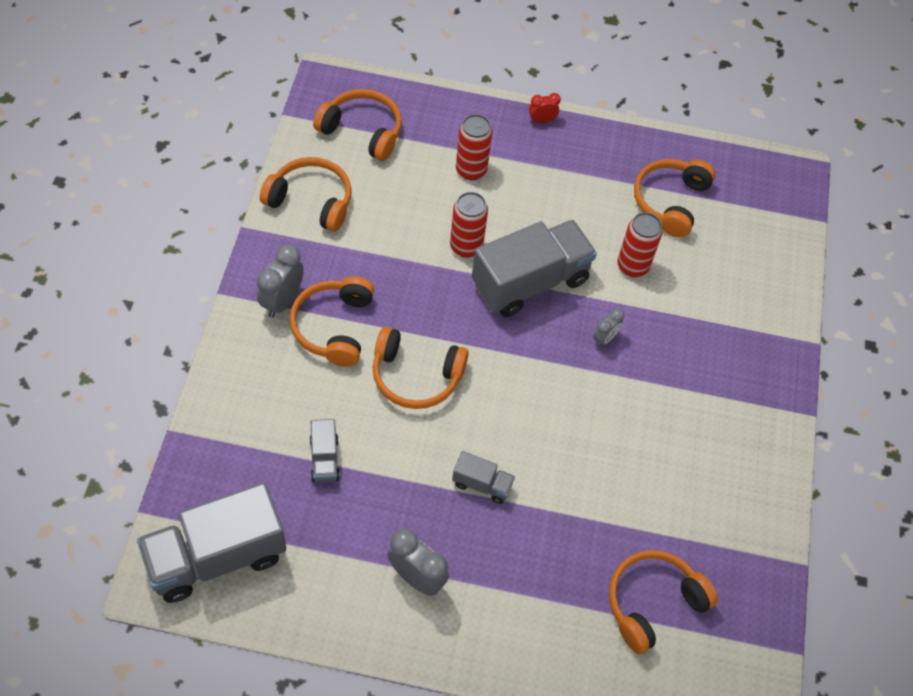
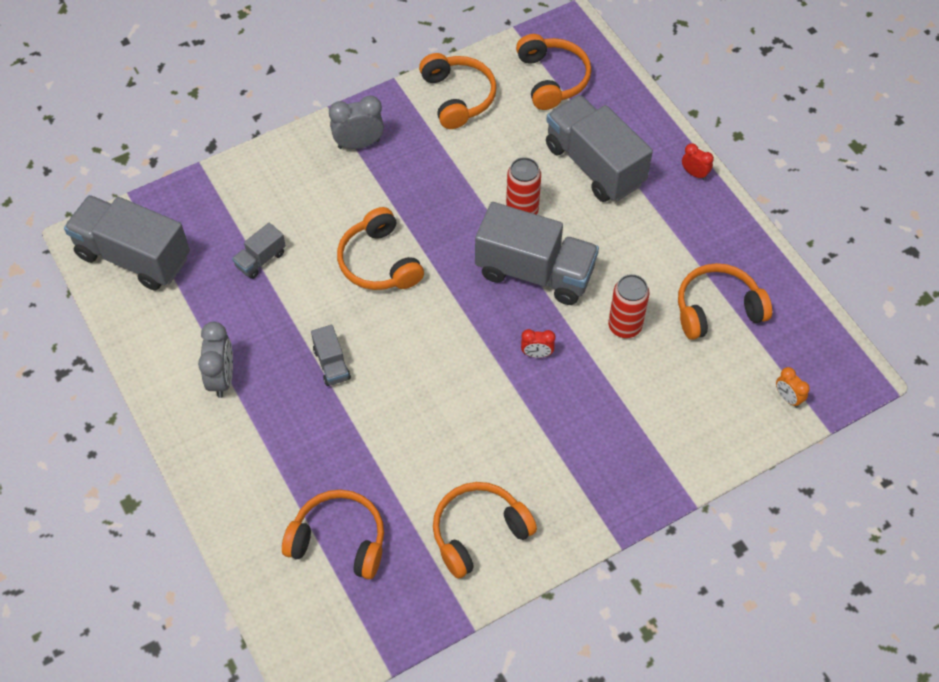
camera: 55 degrees right, 0 degrees up
orange headphones [290,276,374,367] -> orange headphones moved to [433,482,537,579]
red can [456,114,492,180] -> grey truck [546,95,653,202]
grey clock [593,308,624,347] -> red clock [521,329,555,358]
none -> orange clock [776,367,810,408]

